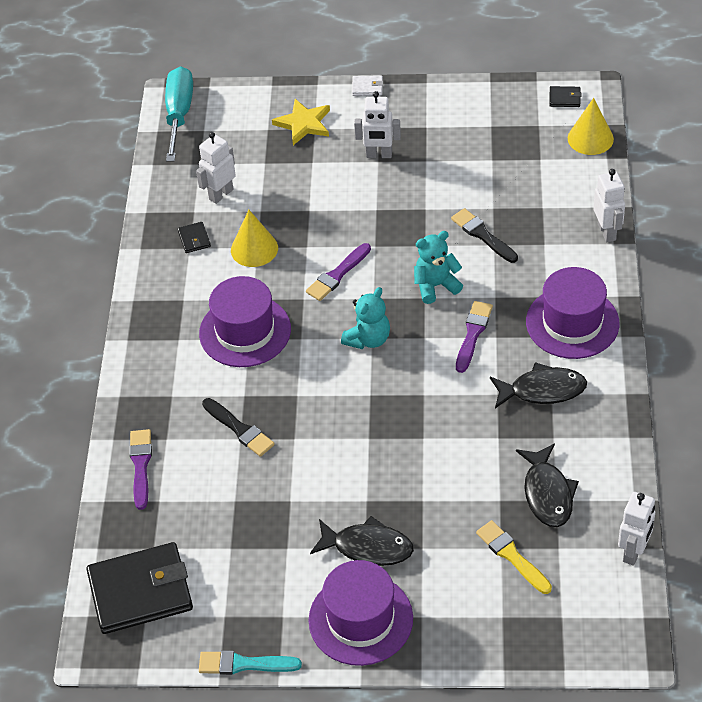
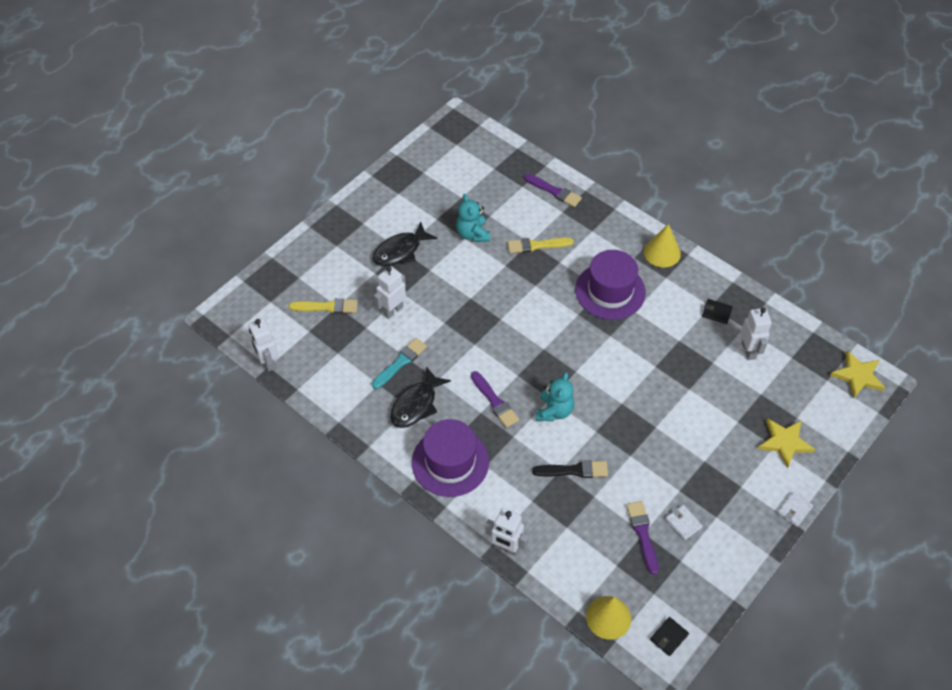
camera: 125 degrees right, 5 degrees up
black wallet [87,542,193,634] -> none
turquoise screwdriver [165,66,193,162] -> yellow star [830,351,885,399]
turquoise brush [199,651,302,675] -> turquoise brush moved to [372,338,427,389]
black brush [202,398,275,457] -> yellow brush [507,238,574,253]
yellow cone [231,210,278,267] -> yellow cone moved to [644,224,681,267]
purple brush [306,243,371,301] -> purple brush moved to [626,501,659,575]
purple hat [308,560,413,666] -> none
turquoise teddy bear [341,287,390,349] -> turquoise teddy bear moved to [456,194,490,242]
white robot [354,91,401,158] -> white robot moved to [374,266,406,319]
black fish [516,443,579,527] -> none
none -> white wallet [666,505,703,540]

